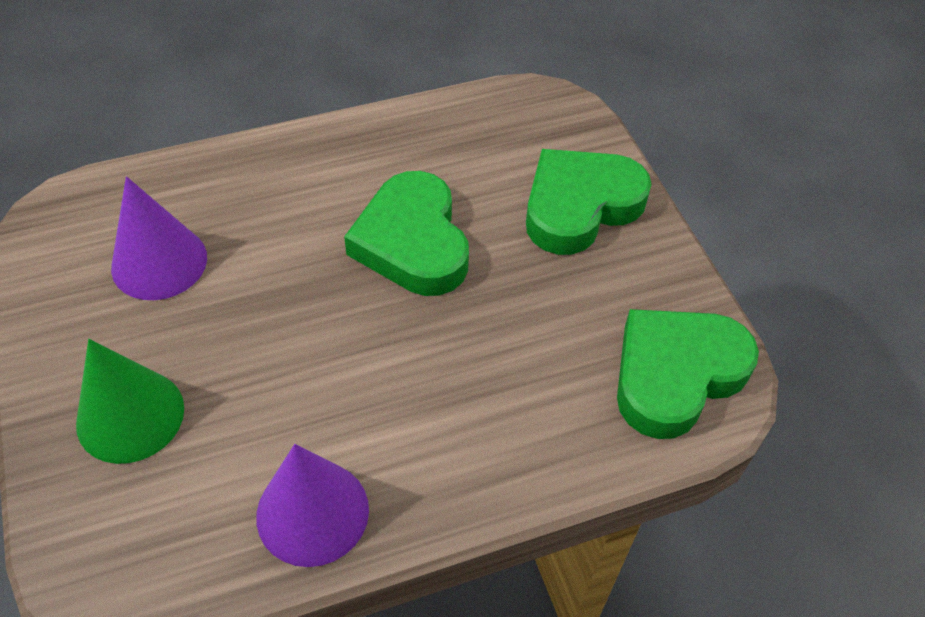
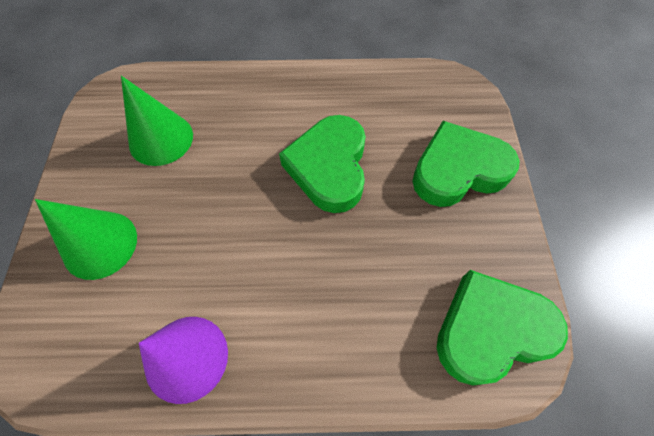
camera: 20 degrees right, 10 degrees up
purple cone [111,176,207,300] -> green cone [121,76,193,166]

